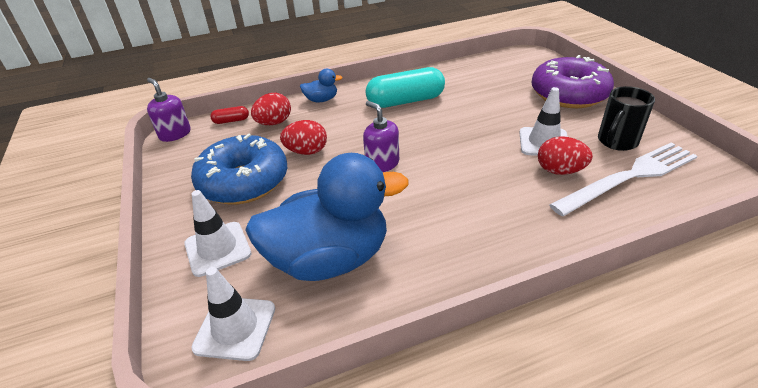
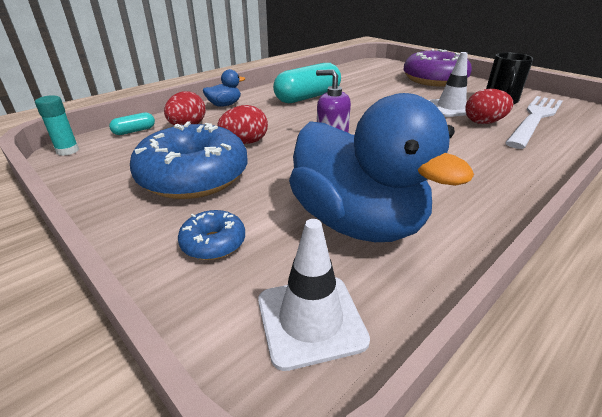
camera: 25 degrees left, 5 degrees down
purple soap dispenser [147,78,191,142] -> turquoise glue stick [35,95,79,156]
white traffic cone [184,190,251,277] -> blue donut [178,210,245,260]
red capsule [210,106,249,124] -> turquoise capsule [109,112,155,135]
blue duck [245,153,409,281] -> blue duck turned 90 degrees clockwise [289,93,474,242]

